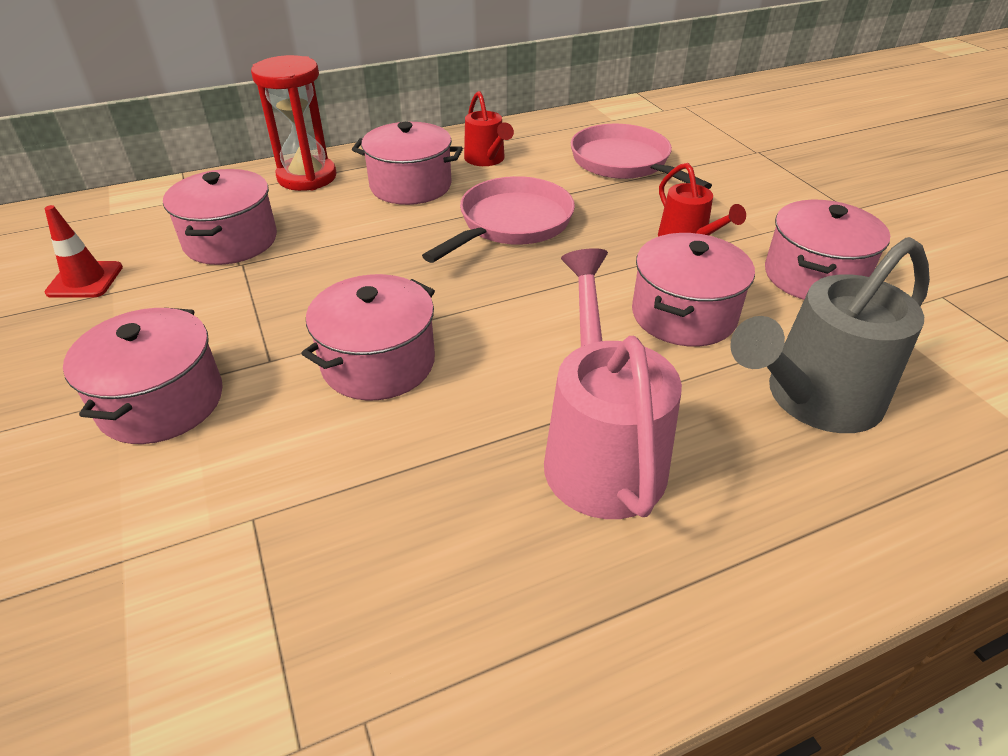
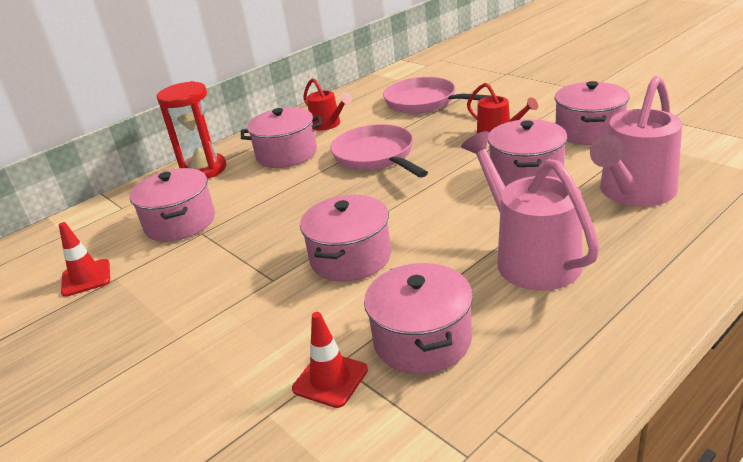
camera: 15 degrees left, 10 degrees down
pink pot [63,307,223,444] -> pink pot moved to [364,263,473,374]
pink pan [422,176,575,263] -> pink pan turned 45 degrees counterclockwise [331,124,428,178]
grey watering can [730,237,930,433] -> pink watering can [590,76,682,207]
none -> red traffic cone [292,312,368,408]

